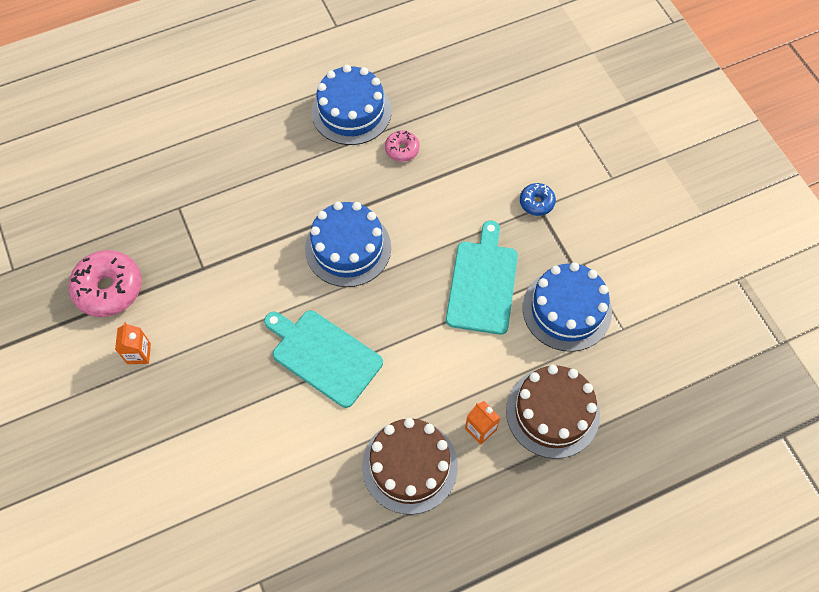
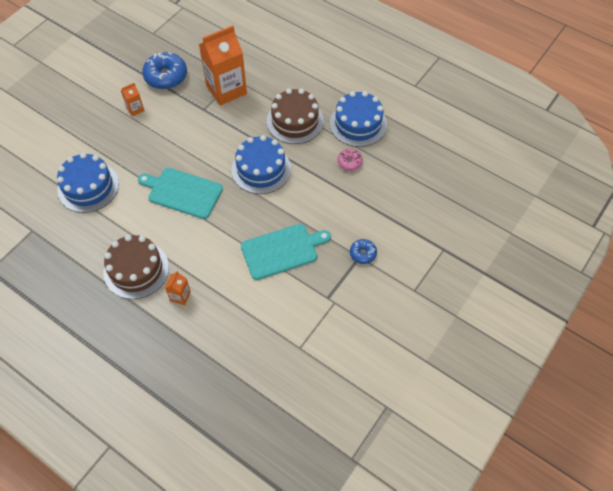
camera: 60 degrees right, 5 degrees down
pink donut [68,250,142,317] -> blue donut [142,52,187,89]
turquoise cutting board [264,310,383,408] -> turquoise cutting board turned 75 degrees counterclockwise [138,168,223,219]
brown cake [506,365,600,459] -> brown cake moved to [267,88,324,144]
blue cake [523,262,612,352] -> blue cake moved to [57,153,119,213]
none -> orange carton [199,25,247,105]

